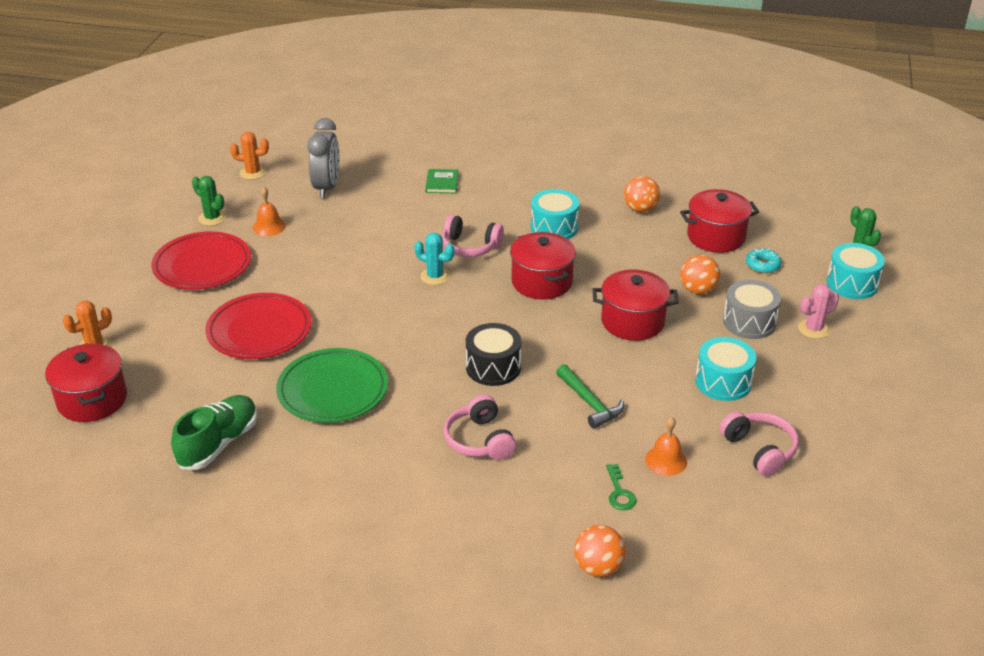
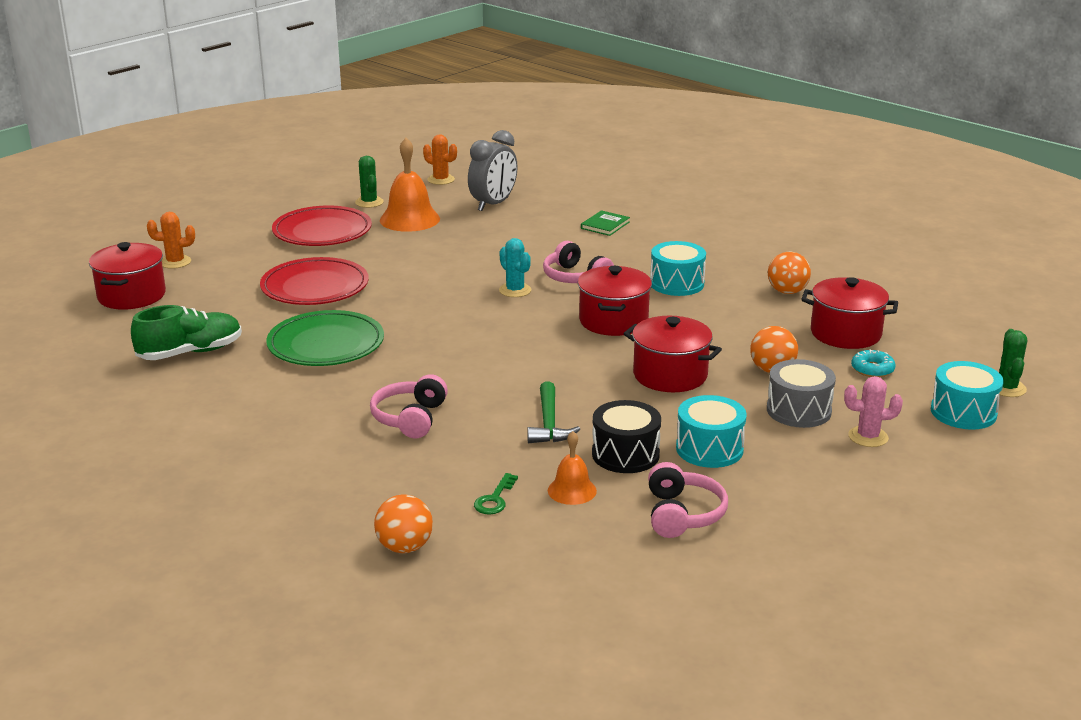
camera: 30 degrees right, 10 degrees down
orange bell [253,187,286,236] -> orange bell [380,138,440,232], size x1.76
black drum [466,323,521,386] -> black drum moved to [592,400,661,473]

